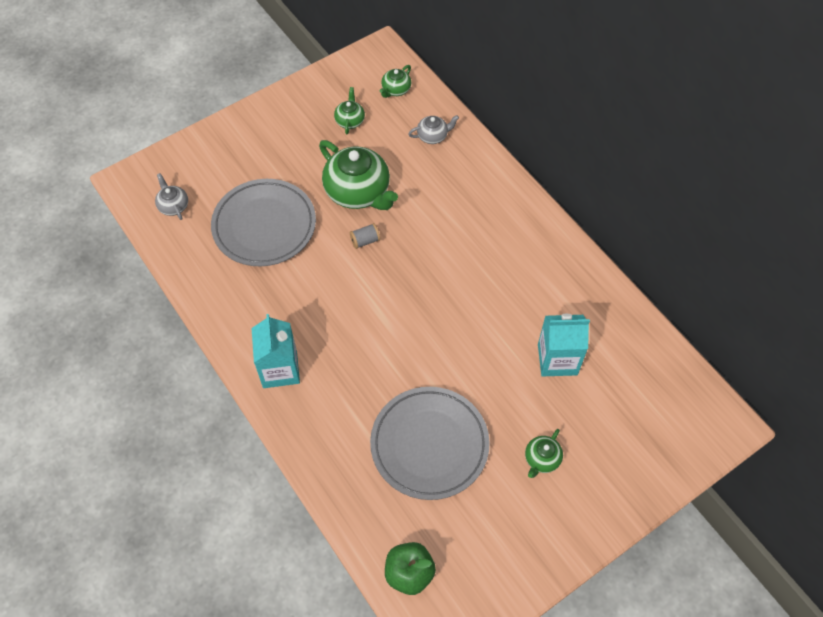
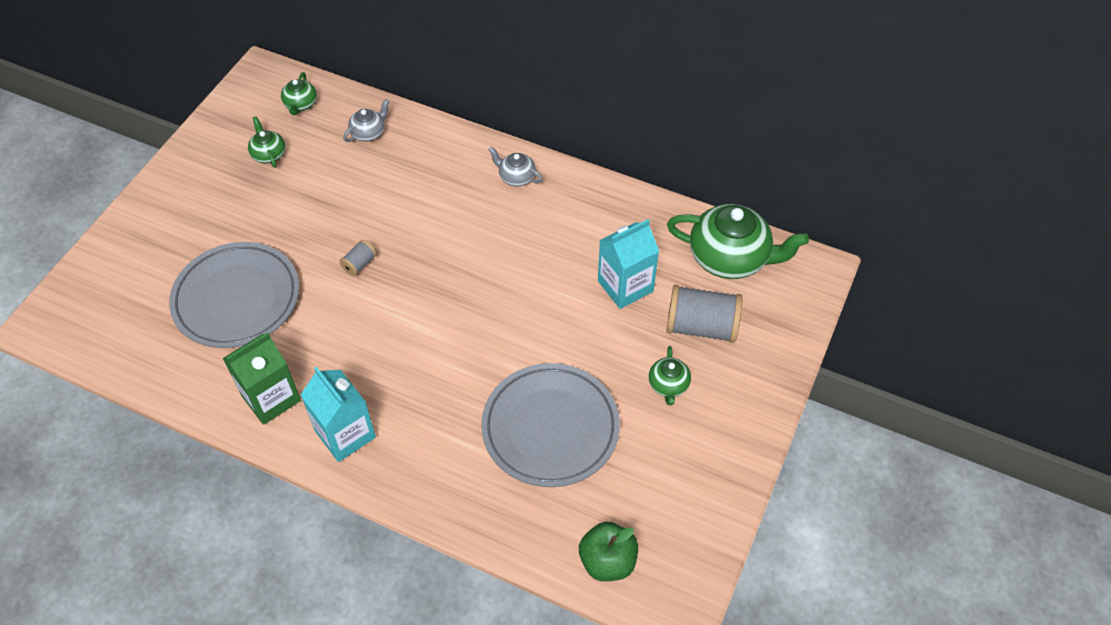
camera: 30 degrees left, 5 degrees down
grey teapot [155,173,188,220] -> grey teapot moved to [489,147,543,186]
green teapot [319,140,398,210] -> green teapot moved to [667,204,809,279]
none -> green carton [223,332,301,425]
none -> grey spool [667,285,743,343]

